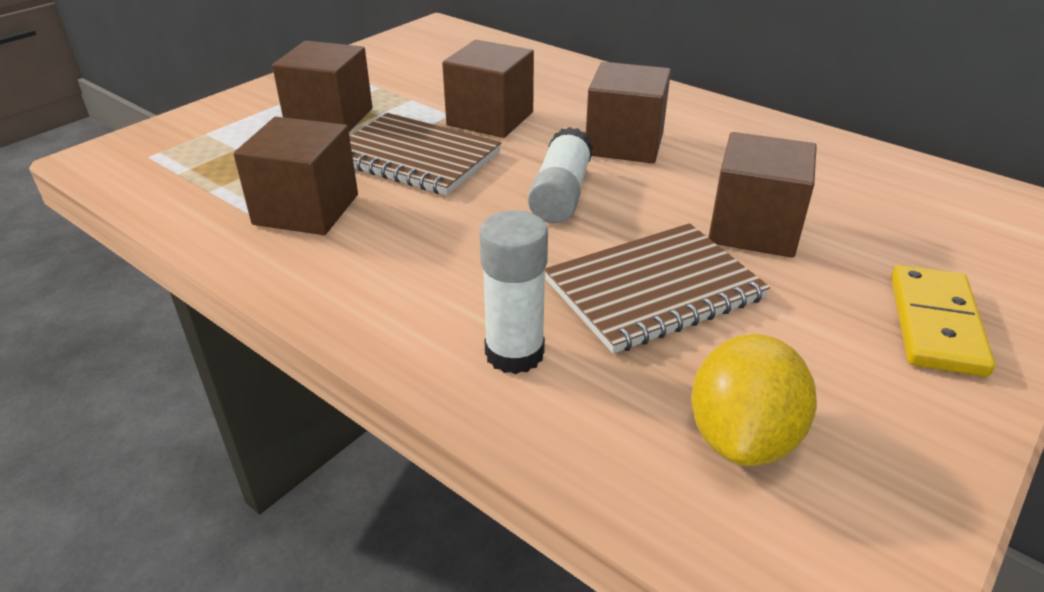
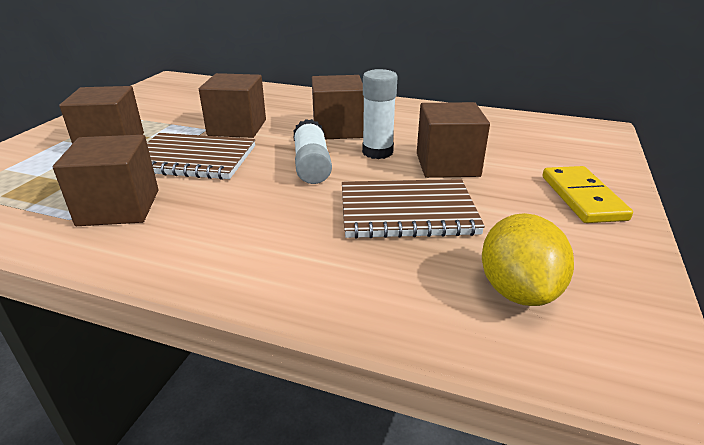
camera: 20 degrees left, 5 degrees down
white glue stick [480,210,548,374] -> white glue stick moved to [362,69,398,159]
brown notebook [545,223,770,354] -> brown notebook turned 45 degrees clockwise [342,179,485,239]

